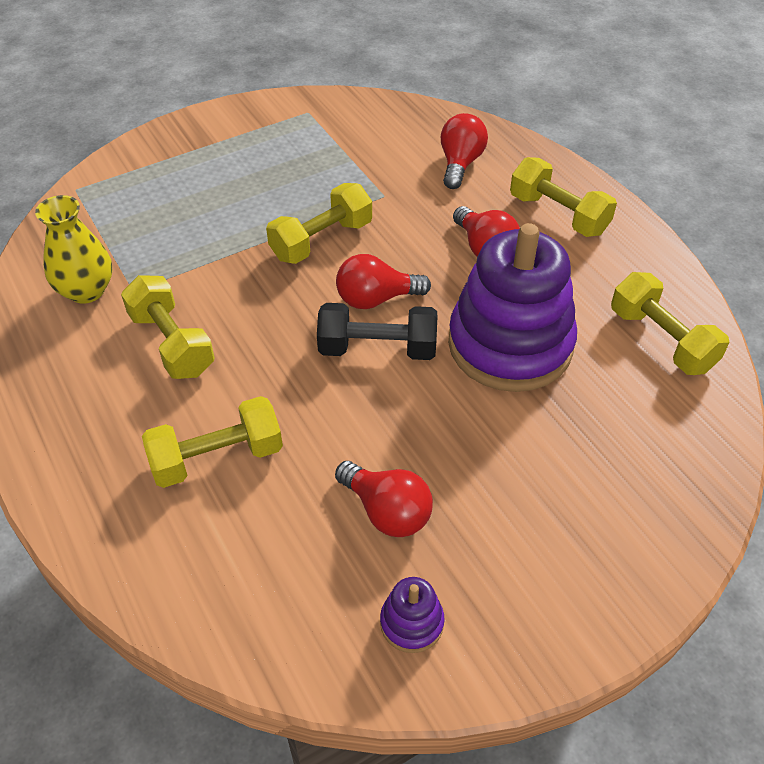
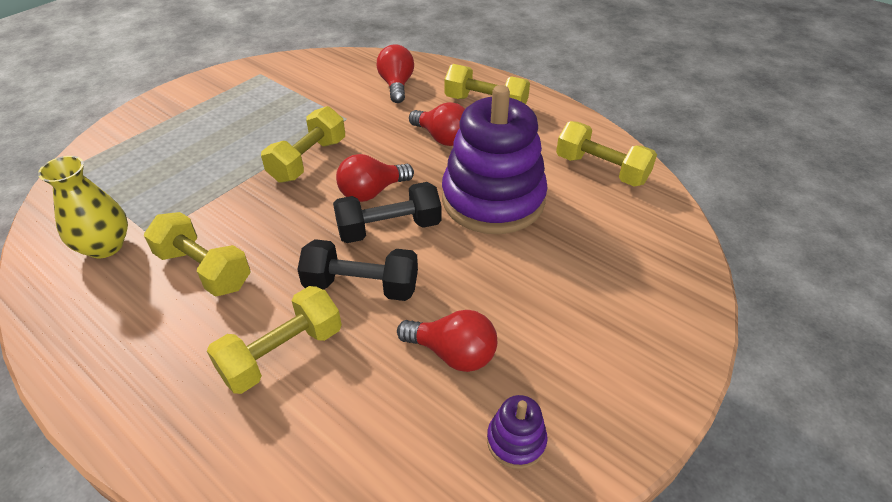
camera: 20 degrees left, 5 degrees down
none -> black dumbbell [297,239,418,301]

